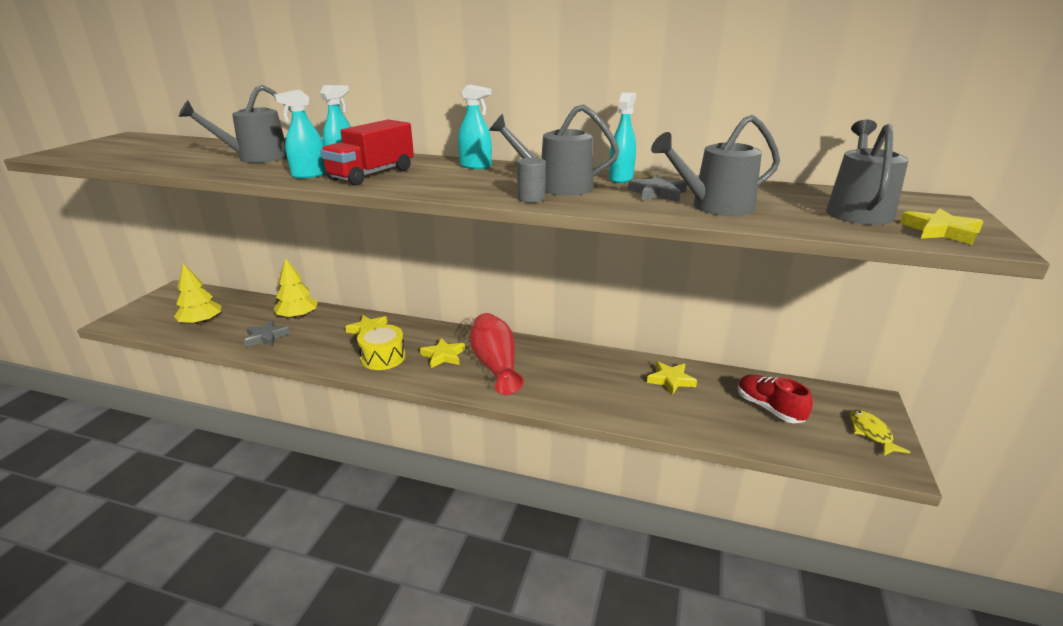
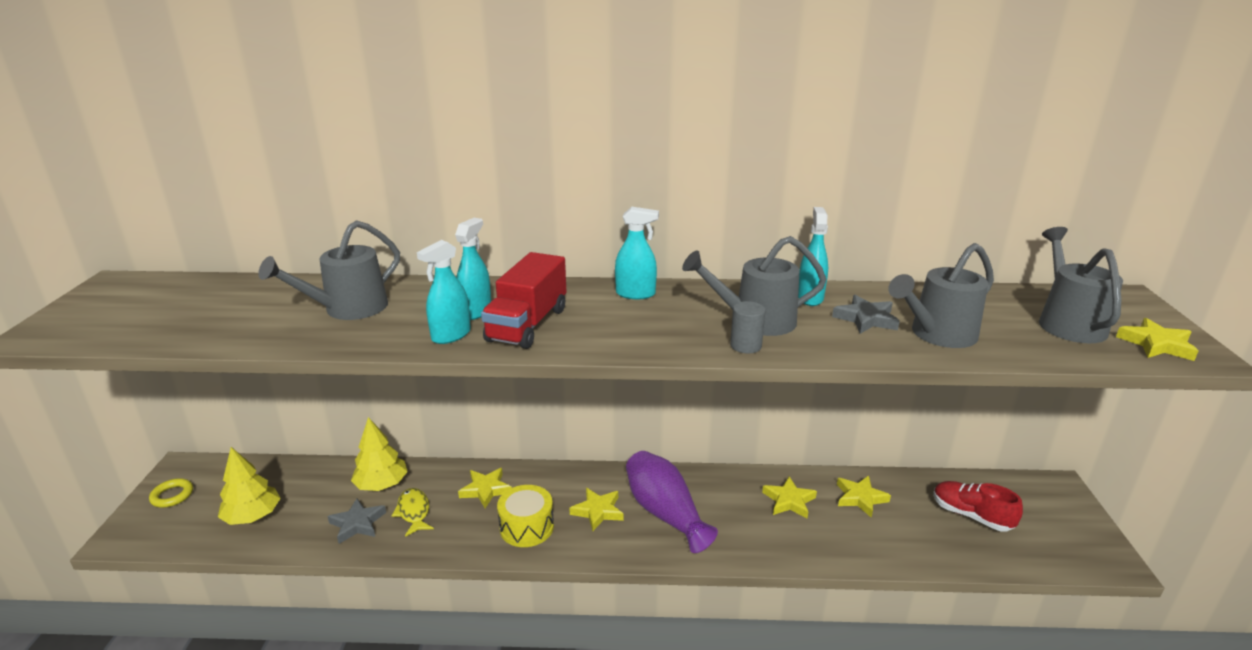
camera: 15 degrees left, 0 degrees up
red vase [470,313,524,395] -> purple vase [626,451,718,553]
yellow fish [850,409,911,456] -> yellow fish moved to [392,488,434,537]
none -> yellow ring [149,478,193,508]
none -> yellow star [762,477,817,518]

